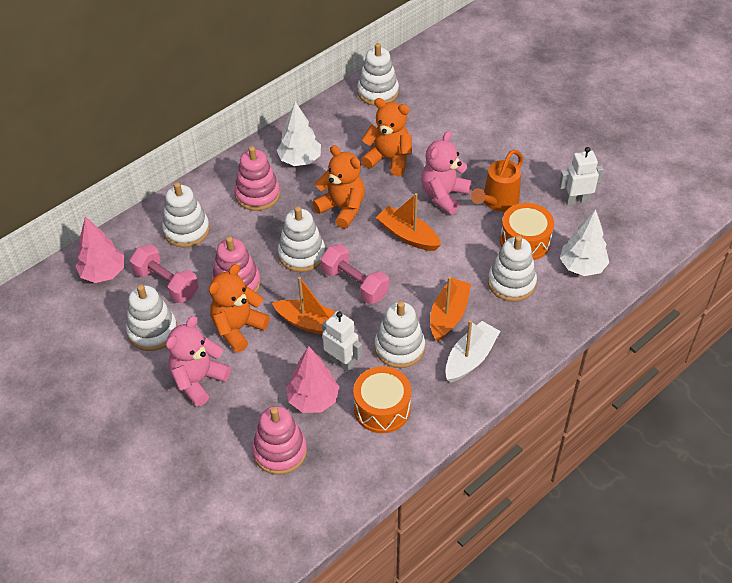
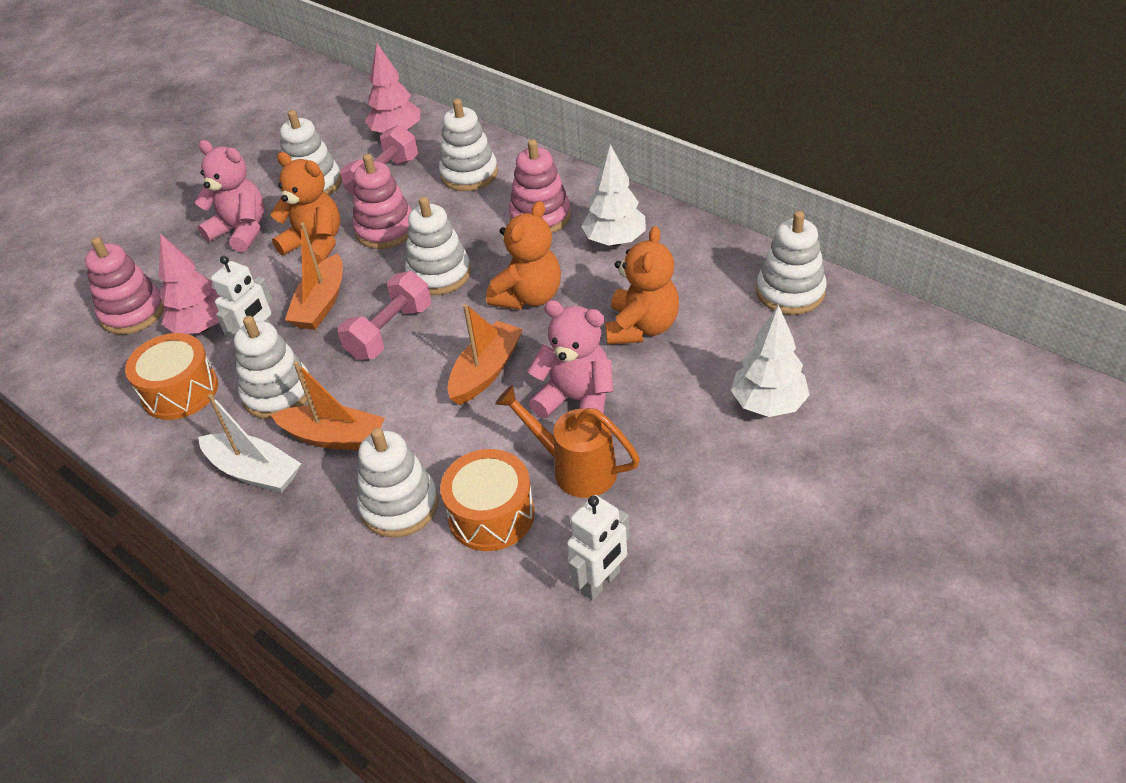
camera: 85 degrees right, 5 degrees down
white robot [559,147,603,206] -> white robot turned 60 degrees clockwise [567,495,630,601]
white tree [560,209,609,276] -> white tree moved to [731,305,810,417]

